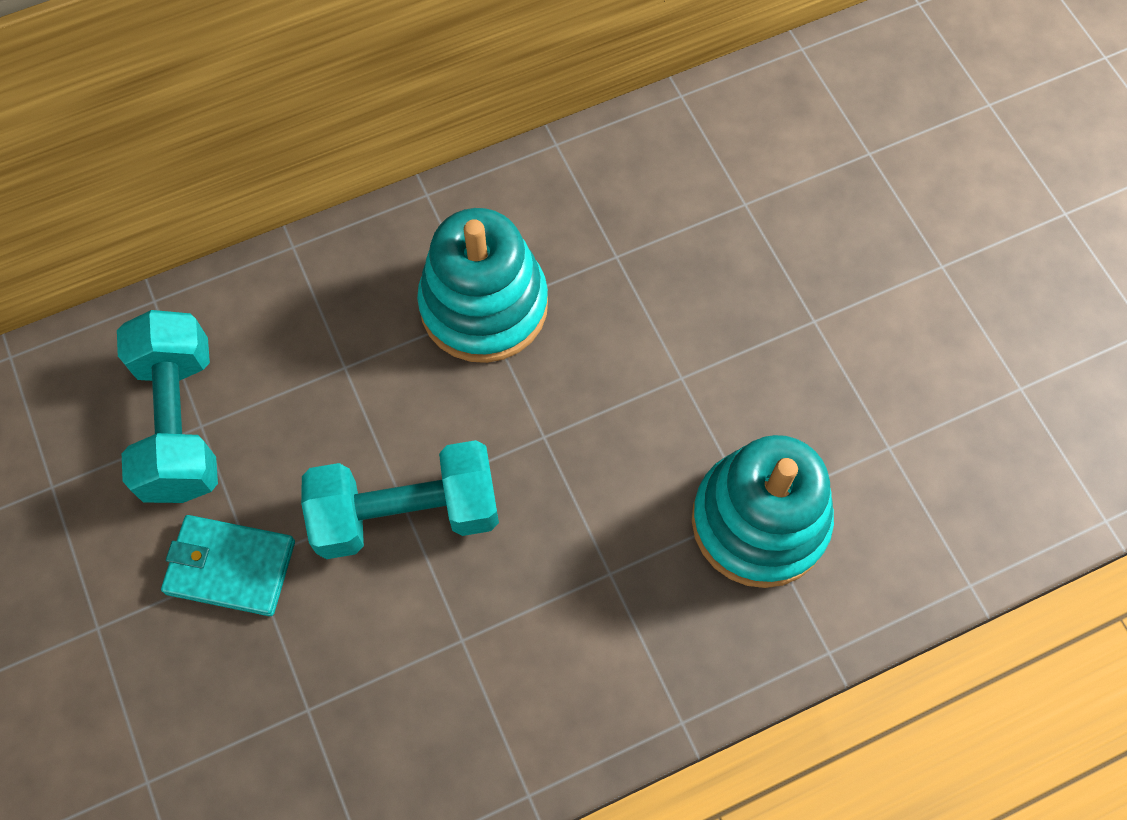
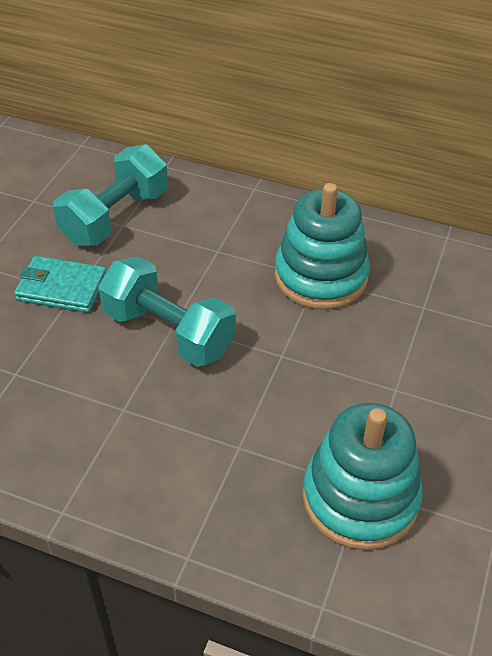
camera: 45 degrees right, 20 degrees down
turquoise wallet [161,515,295,616] -> turquoise wallet turned 45 degrees counterclockwise [14,256,106,313]

